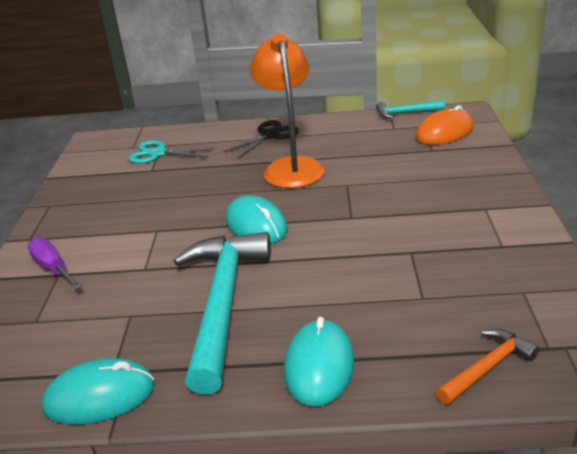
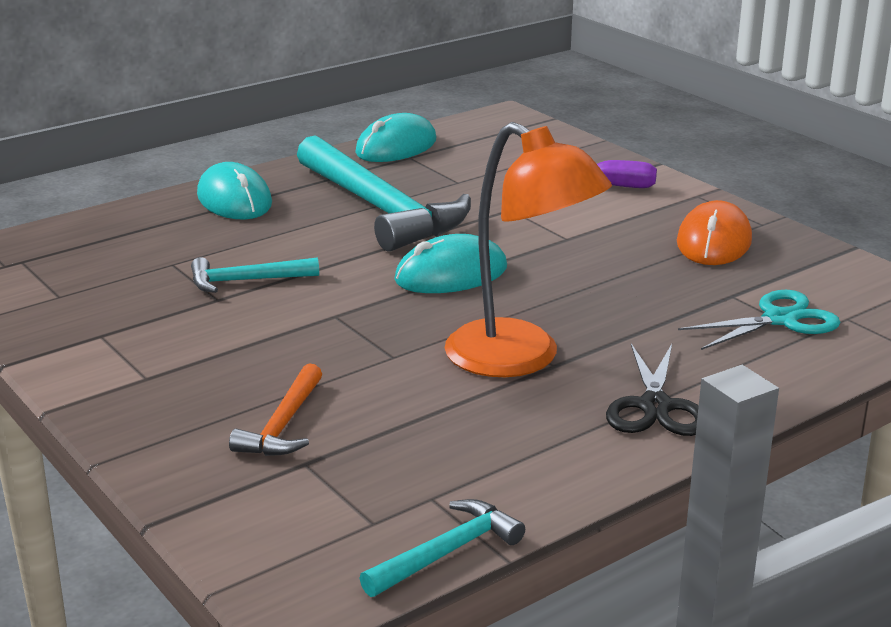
camera: 140 degrees right, 5 degrees down
turquoise mouse [226,195,288,244] -> turquoise mouse turned 45 degrees counterclockwise [394,234,507,293]
orange mouse [416,105,474,145] -> orange mouse moved to [677,200,752,265]
orange hammer [436,329,539,405] -> orange hammer moved to [229,363,322,456]
none -> turquoise hammer [191,257,319,293]

